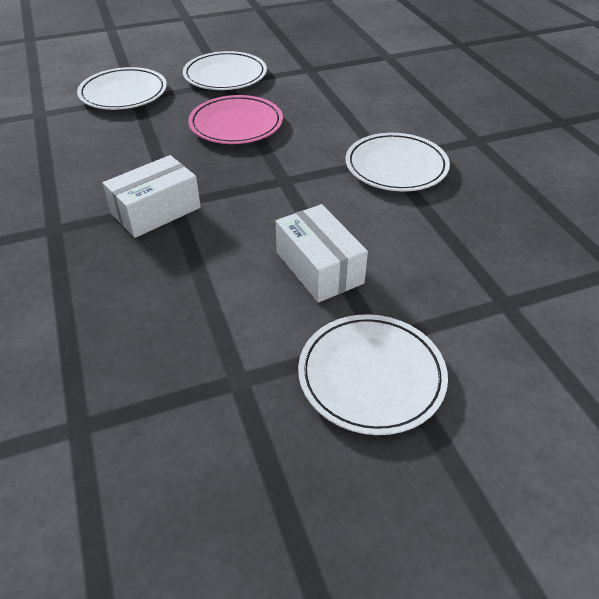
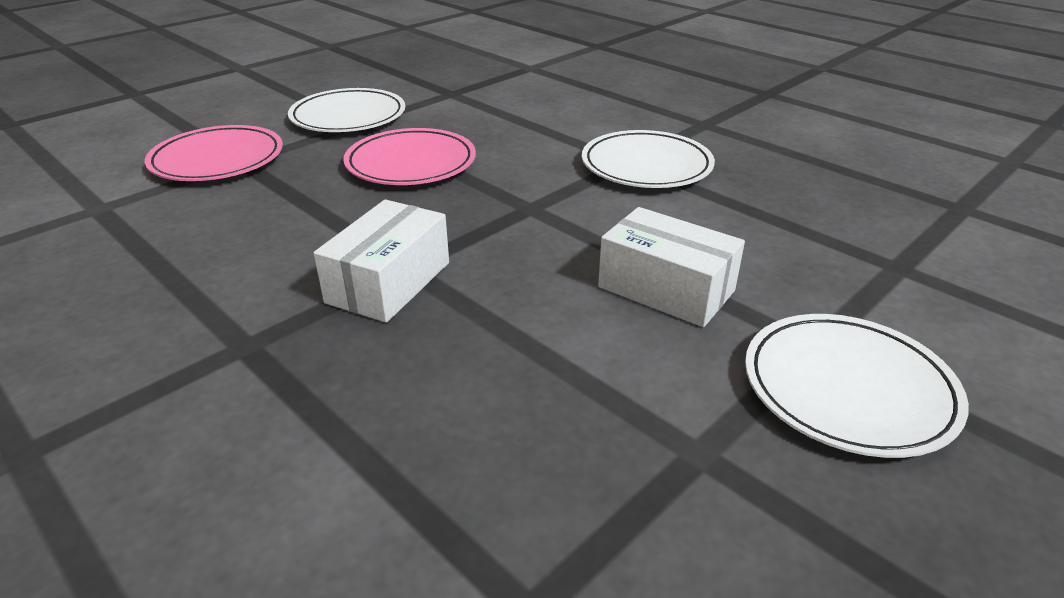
camera: 25 degrees left, 10 degrees down
white plate [77,67,167,110] -> pink plate [145,125,283,181]

